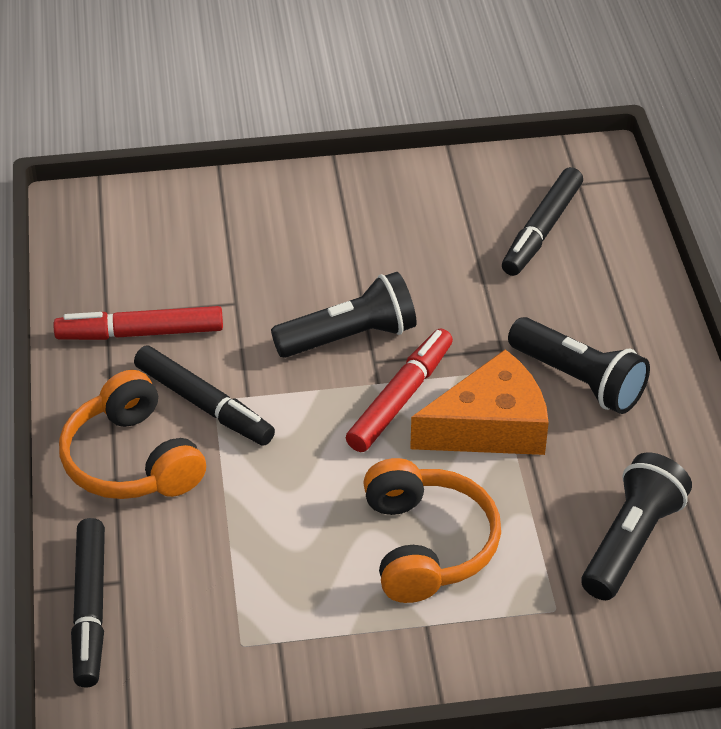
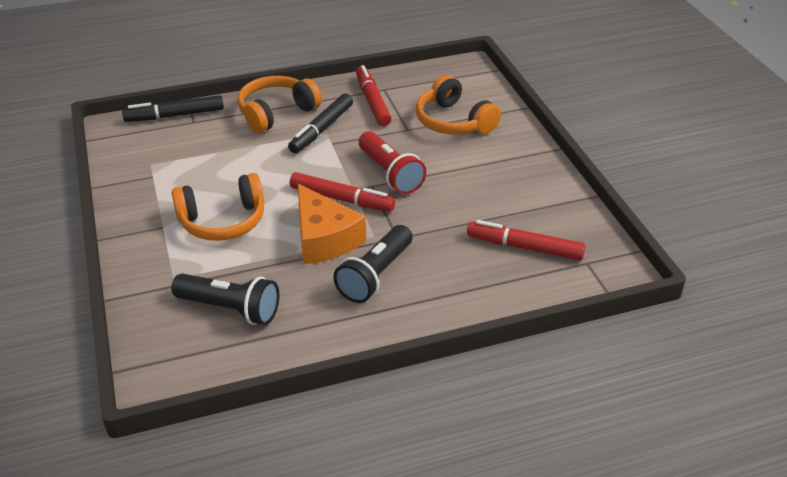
camera: 80 degrees right, 5 degrees down
black flashlight [271,272,417,358] -> red flashlight [359,131,426,194]
black marker [502,167,583,276] -> red marker [467,220,586,260]
none -> orange headphones [416,75,501,134]

